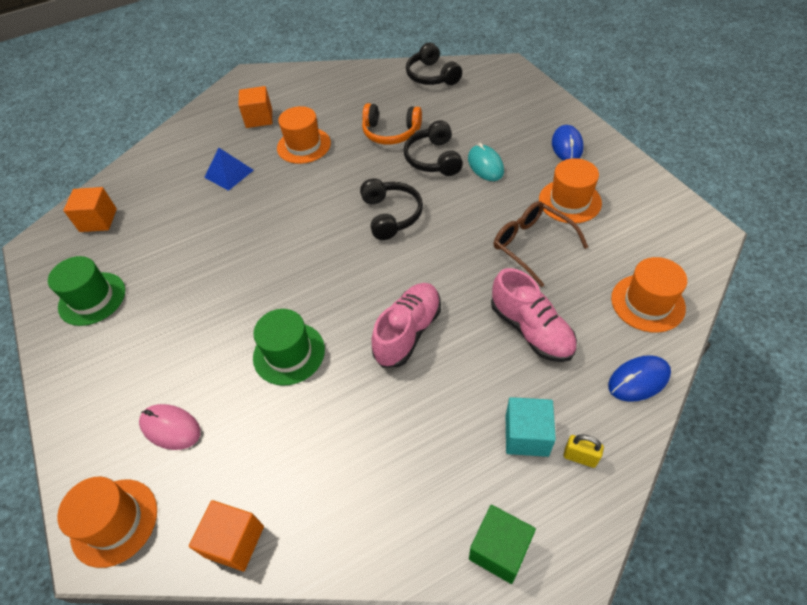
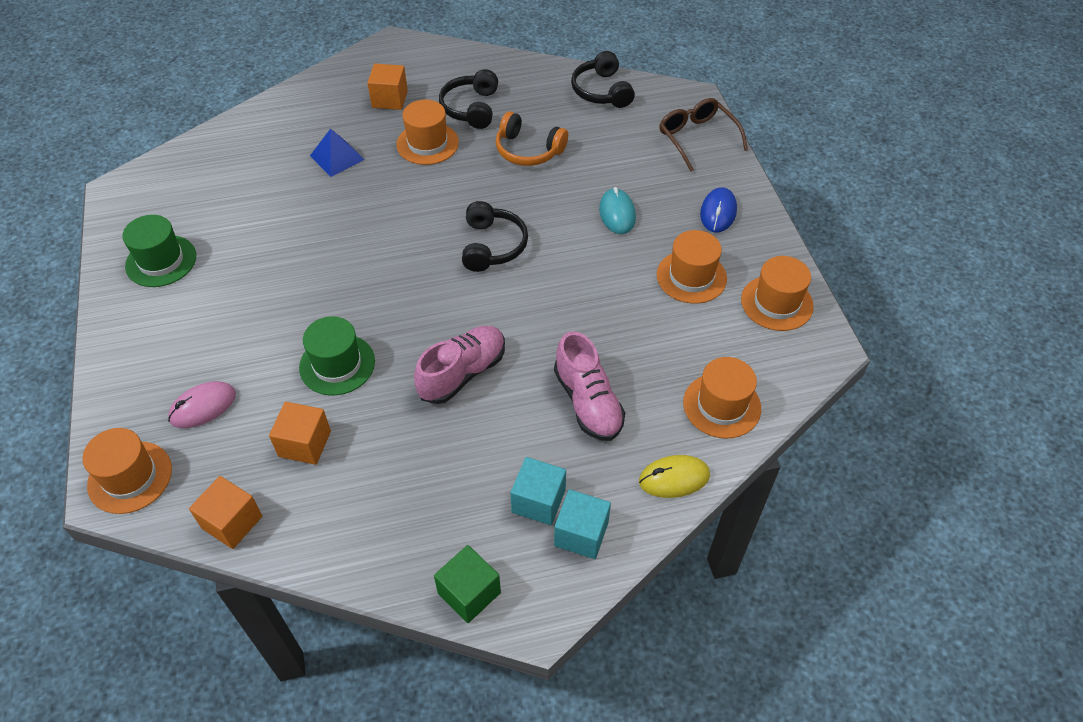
camera: 10 degrees right, 0 degrees up
orange cube [63,187,117,232] -> orange cube moved to [269,402,331,465]
pink mouse [139,404,201,450] -> pink mouse turned 75 degrees counterclockwise [168,381,236,428]
black headphones [404,120,463,176] -> black headphones moved to [439,69,498,129]
brown glasses [494,201,588,287] -> brown glasses moved to [659,98,748,172]
yellow padlock [563,434,604,468] -> turquoise cube [554,489,611,559]
blue mouse [608,355,671,402] -> yellow mouse [639,455,710,498]
none -> orange hat [741,256,814,331]

